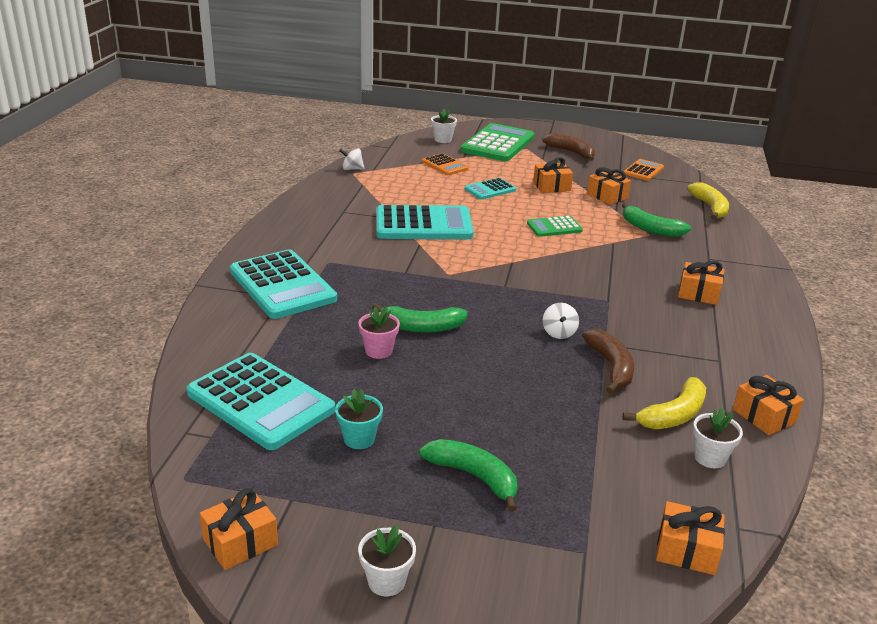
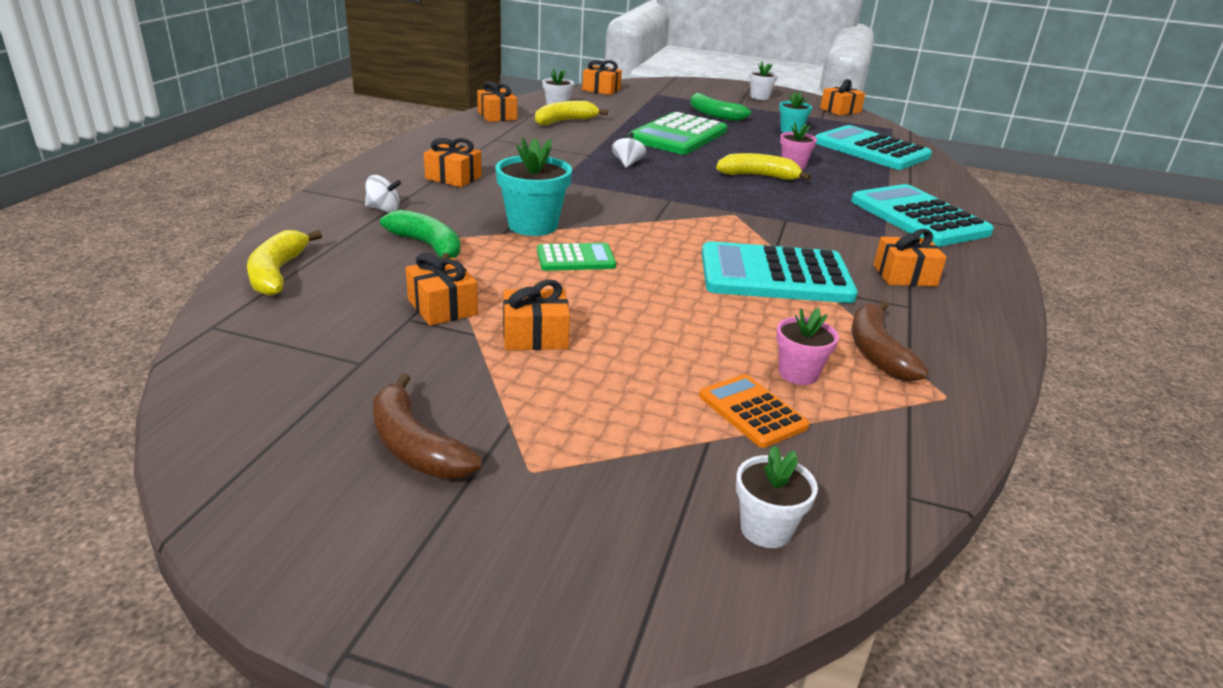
camera: 175 degrees left, 0 degrees up
white spinning top [339,148,365,170] -> white spinning top moved to [365,175,401,212]
green banana [372,303,468,333] -> yellow banana [716,153,811,181]
green calculator [461,123,535,161] -> green calculator moved to [628,112,727,155]
turquoise calculator [465,178,516,199] -> none
brown banana [582,329,634,394] -> brown banana moved to [851,300,929,382]
orange calculator [624,159,664,181] -> none
none -> turquoise flower pot [496,137,572,236]
none -> pink flower pot [776,308,839,385]
none -> orange gift [873,229,947,286]

